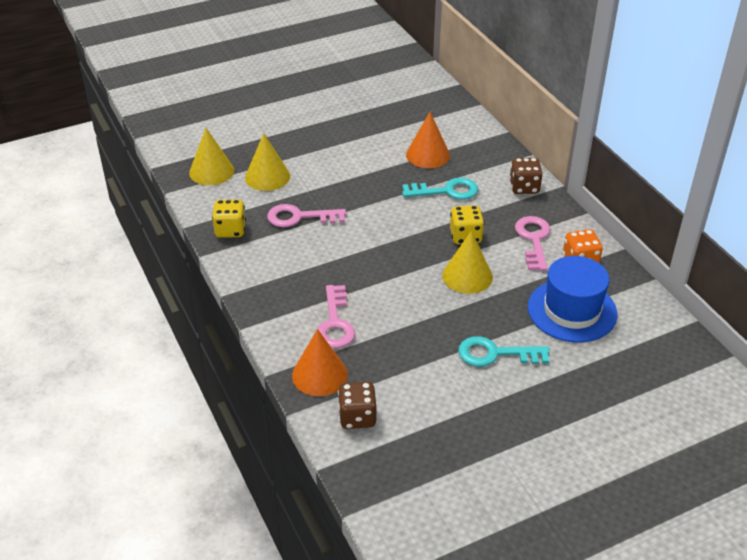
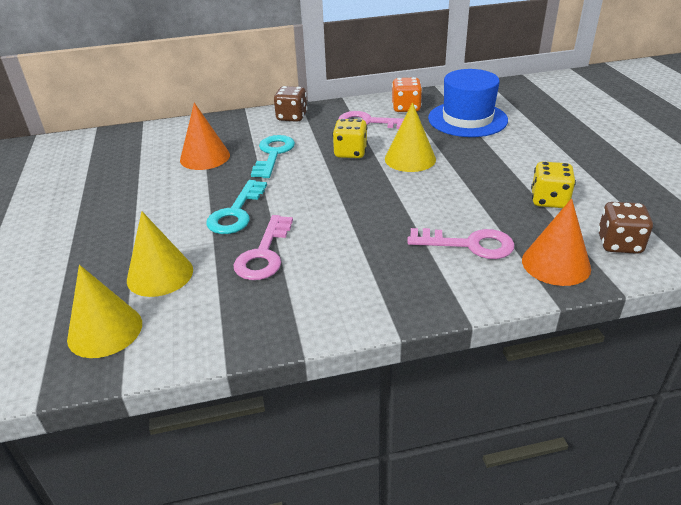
camera: 75 degrees left, 5 degrees down
yellow dice [212,200,246,238] -> yellow dice moved to [531,162,576,208]
turquoise key [458,336,550,367] -> turquoise key moved to [206,180,267,234]

